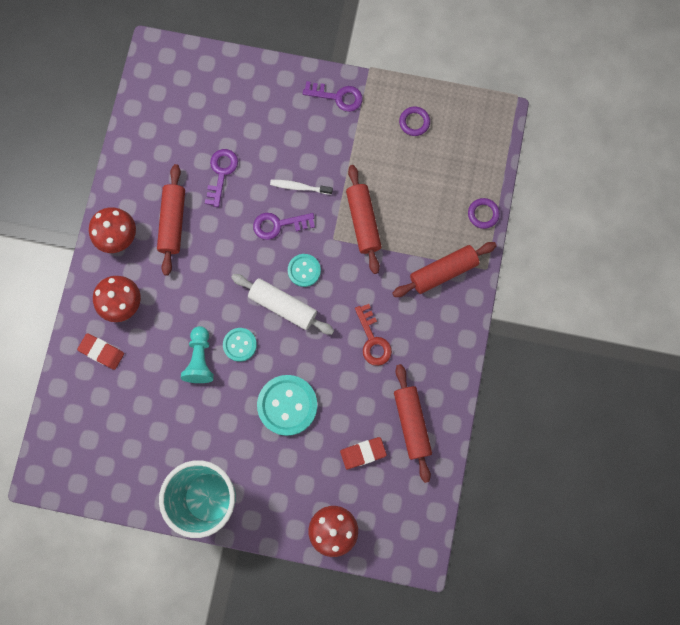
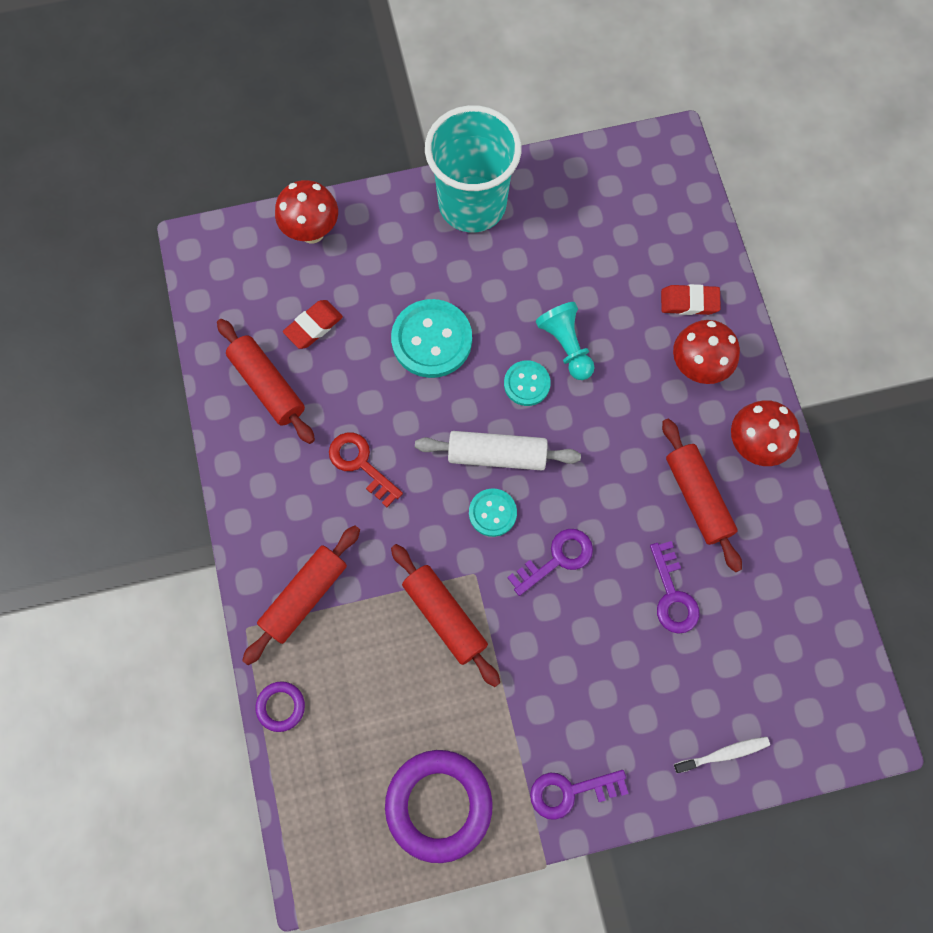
camera: 155 degrees right, 5 degrees down
white toothbrush [270,180,333,195] -> white toothbrush moved to [674,736,770,773]
purple ring [399,106,430,136] -> purple ring [385,750,493,863], size x2.11

